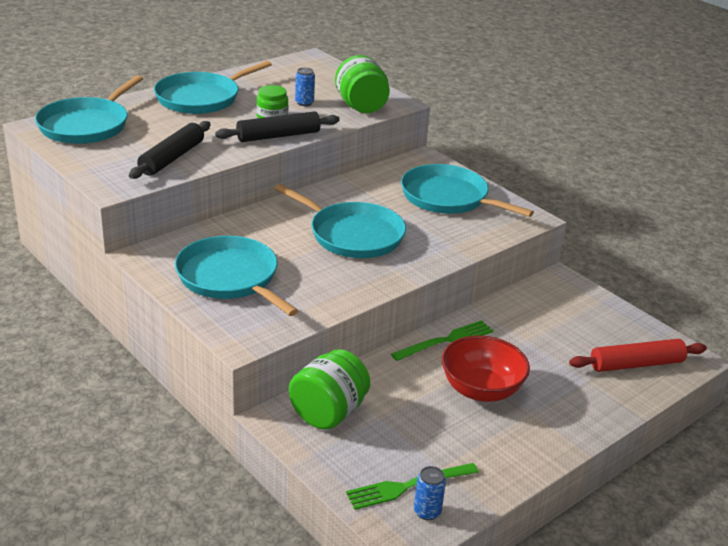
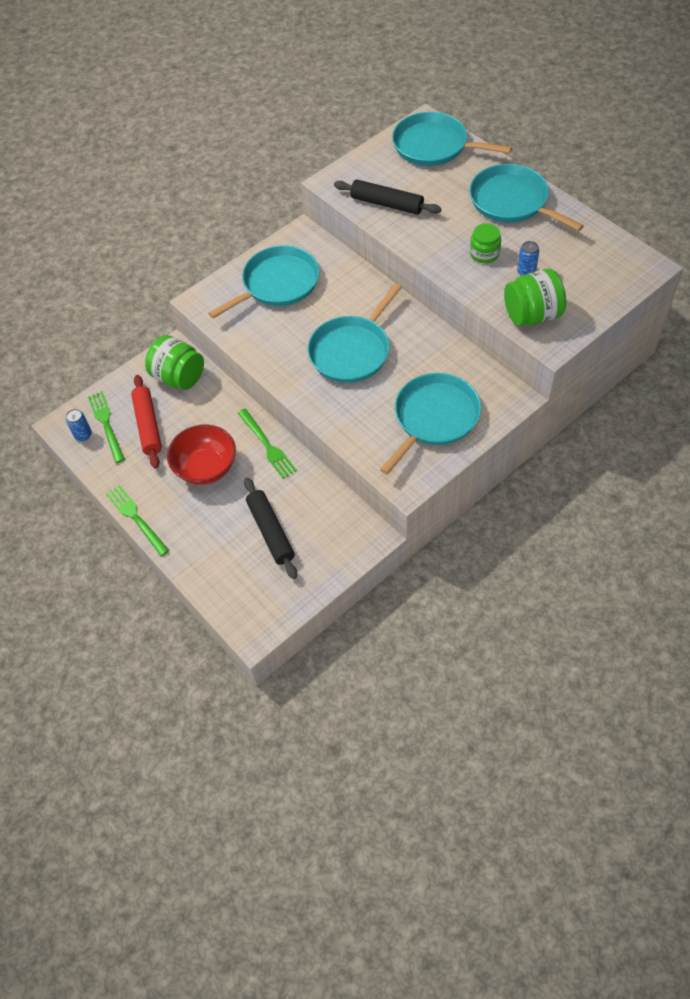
camera: 95 degrees right, 25 degrees up
black rolling pin [215,111,340,142] -> black rolling pin moved to [244,477,297,579]
red rolling pin [569,339,707,372] -> red rolling pin moved to [131,375,162,469]
none -> green fork [106,485,169,556]

